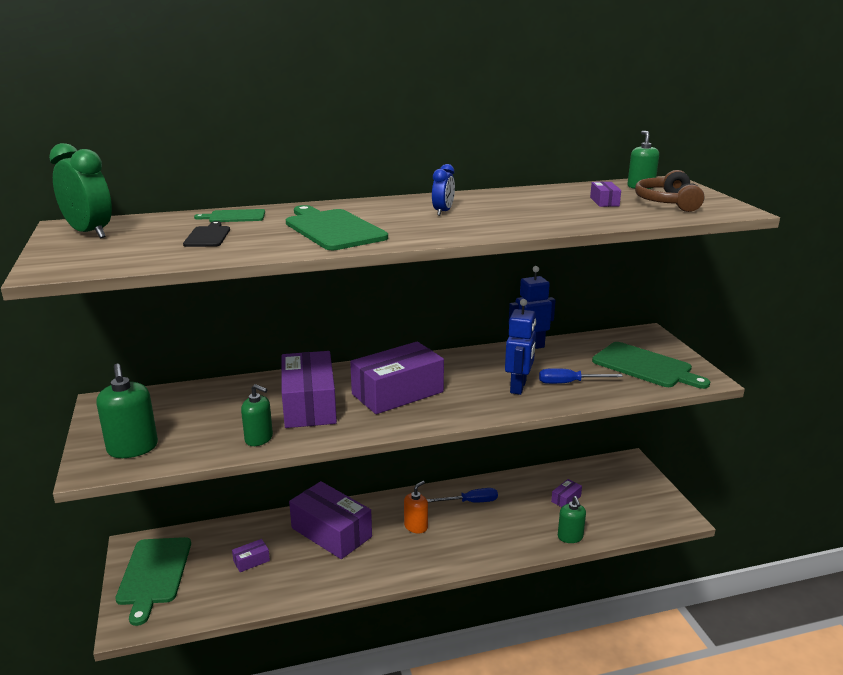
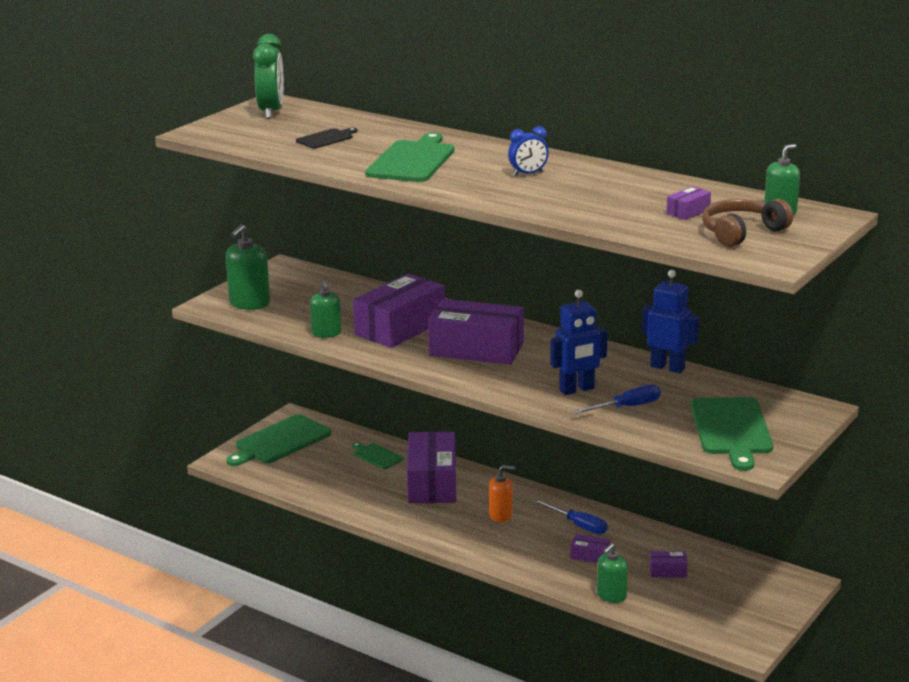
camera: 50 degrees right, 0 degrees up
green cutting board [194,209,265,222] -> green cutting board moved to [352,442,404,469]
purple box [232,539,270,572] -> purple box moved to [570,534,610,563]
blue screwdriver [539,368,623,384] -> blue screwdriver turned 105 degrees clockwise [573,384,661,414]

